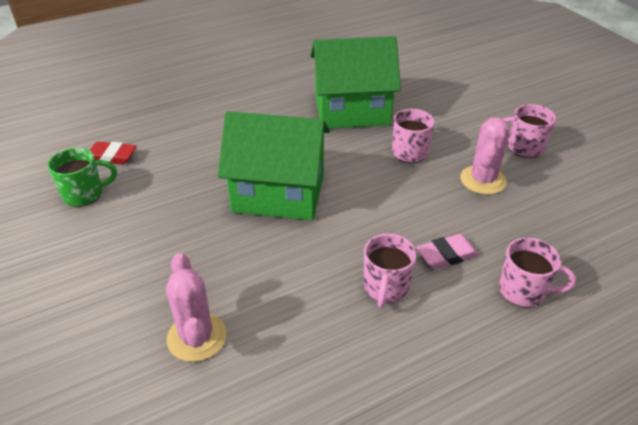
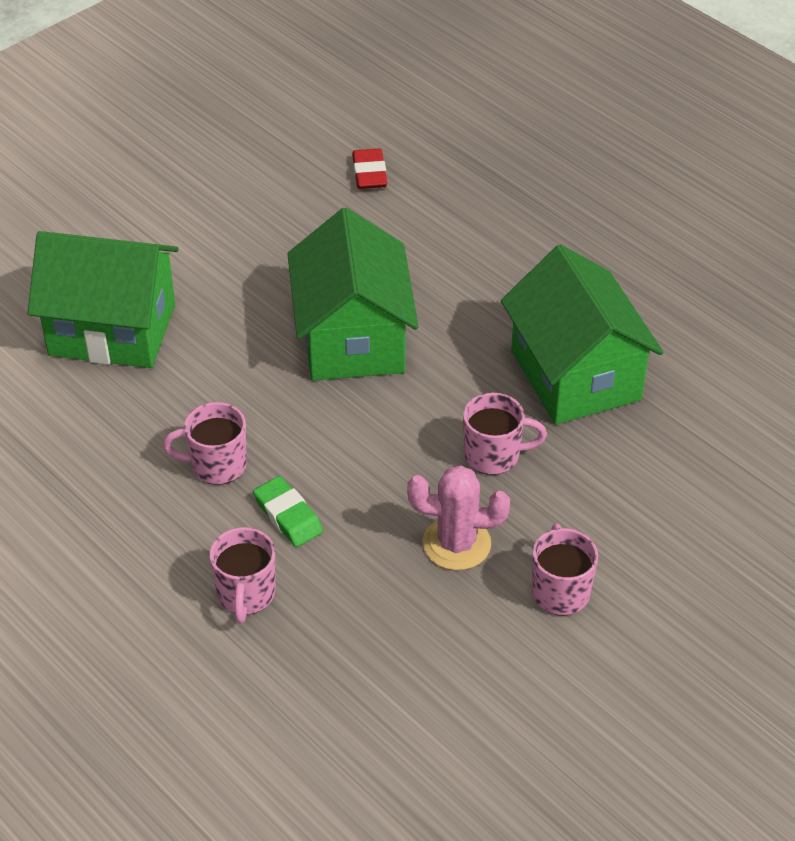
camera: 75 degrees right, 5 degrees up
green mug [48,148,117,207] -> none
pink cactus [166,253,226,362] -> green house [28,231,179,368]
pink eraser [416,234,479,269] -> green eraser [253,476,323,547]

